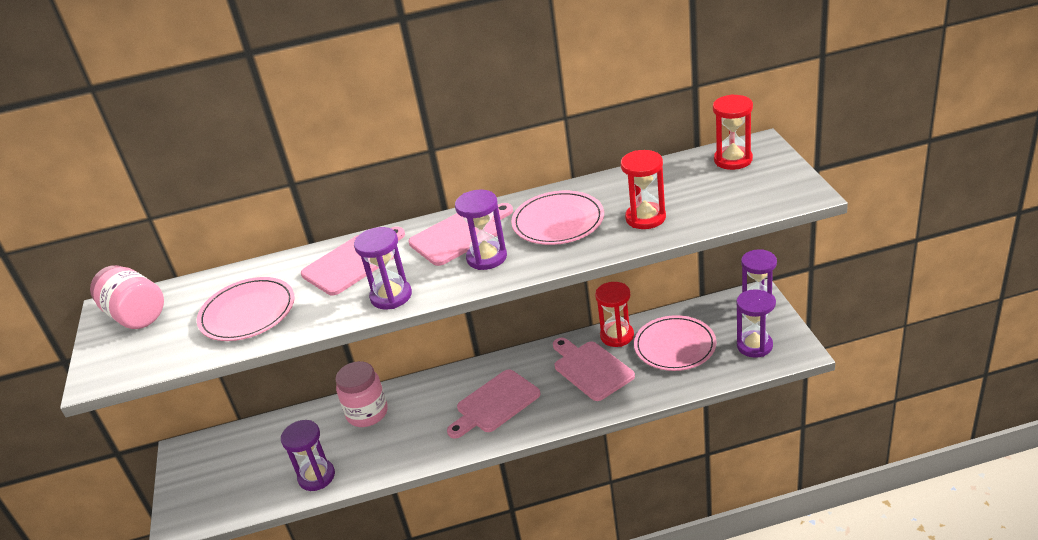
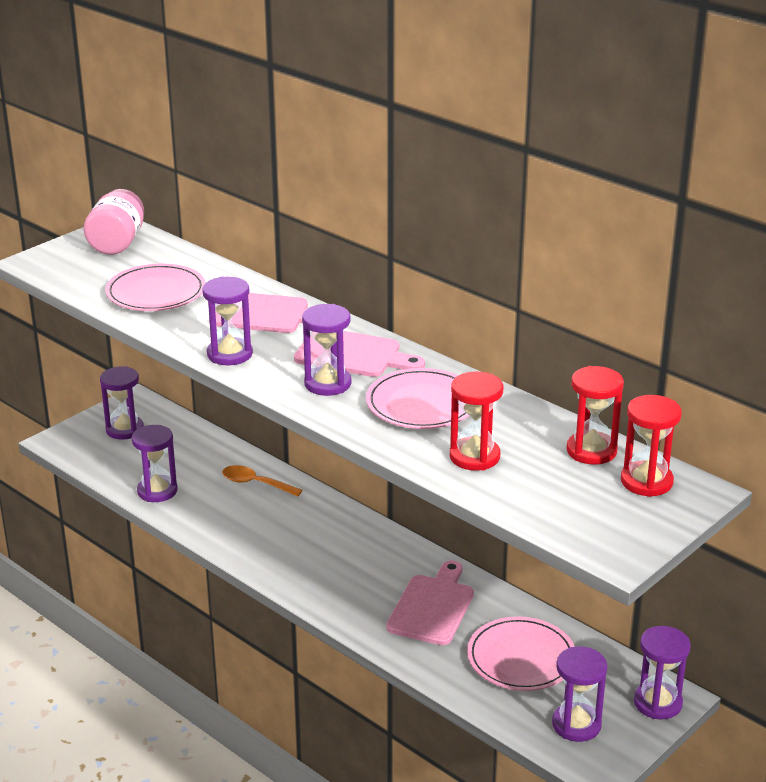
camera: 50 degrees right, 5 degrees down
pink jar [336,361,388,427] -> orange spoon [222,465,303,497]
pink cutting board [447,369,541,439] -> none
red hourglass [595,282,634,347] -> red hourglass moved to [566,366,624,465]
none -> purple hourglass [100,366,144,440]

